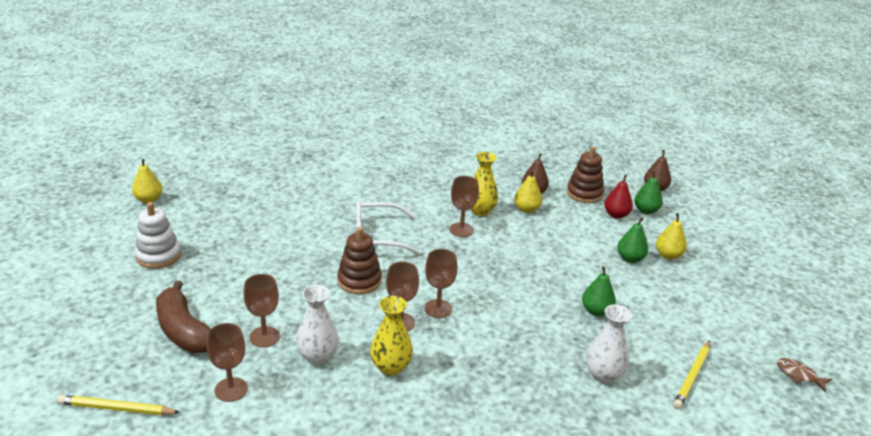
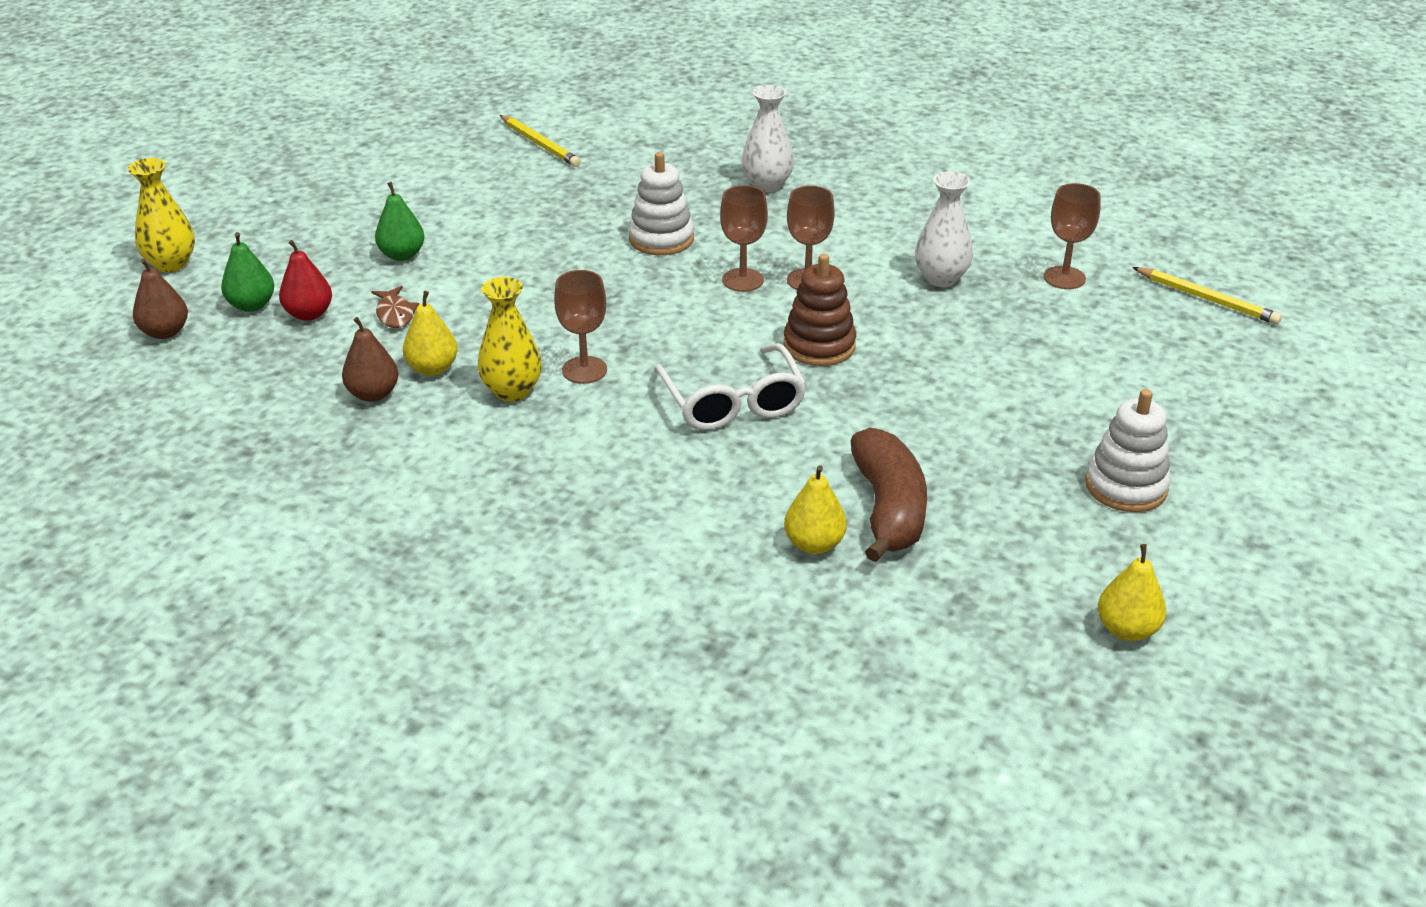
camera: 145 degrees left, 5 degrees up
brown banana [156,281,210,353] -> brown banana moved to [851,428,927,562]
brown goblet [243,274,280,347] -> none
white glasses [356,201,421,255] -> white glasses turned 45 degrees clockwise [654,343,807,430]
yellow vase [370,296,413,376] -> yellow vase moved to [128,158,195,272]
brown stacking toy [567,146,604,203] -> none
green pear [582,266,616,316] -> none
white vase [586,304,632,383] -> white vase moved to [742,85,794,192]
yellow pear [656,213,687,260] -> yellow pear moved to [784,465,847,554]
yellow pencil [673,341,710,409] -> yellow pencil turned 75 degrees clockwise [500,115,581,167]
brown fish [777,358,832,392] -> brown fish moved to [371,286,419,328]
none -> white stacking toy [628,152,694,255]

